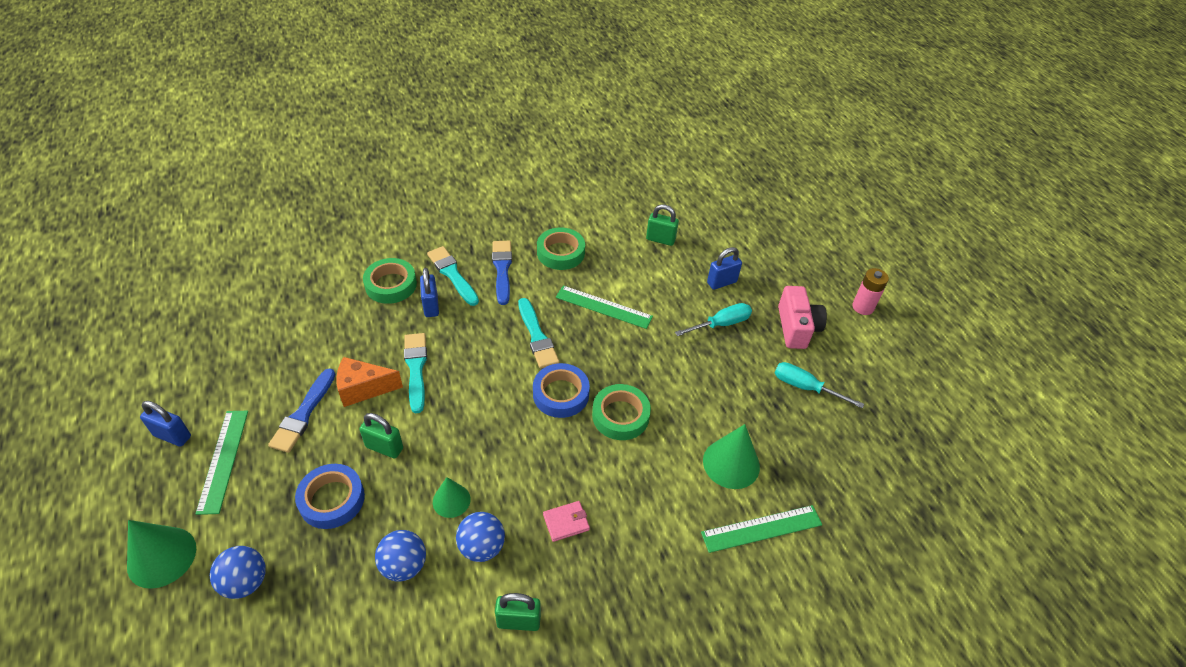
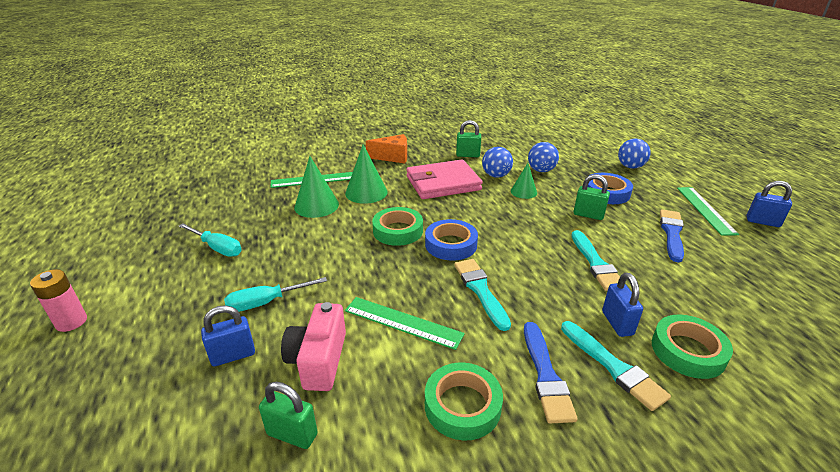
camera: 175 degrees left, 15 degrees down
green cone [127,520,196,589] -> green cone moved to [345,145,388,204]
orange cheese [336,357,403,407] -> orange cheese moved to [366,134,407,164]
pink wallet [543,501,590,542] -> pink wallet [406,159,483,199], size x2.40
pink camera [778,286,827,349] -> pink camera moved to [281,302,346,391]

